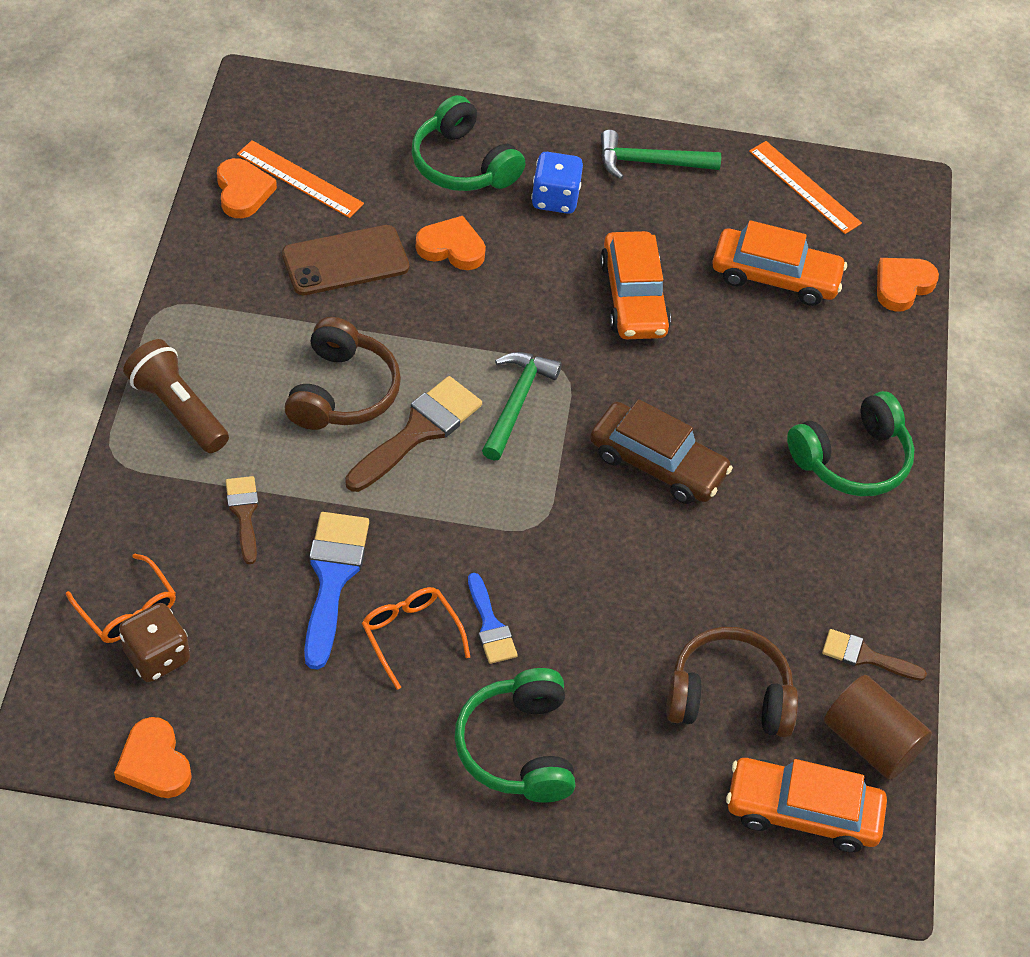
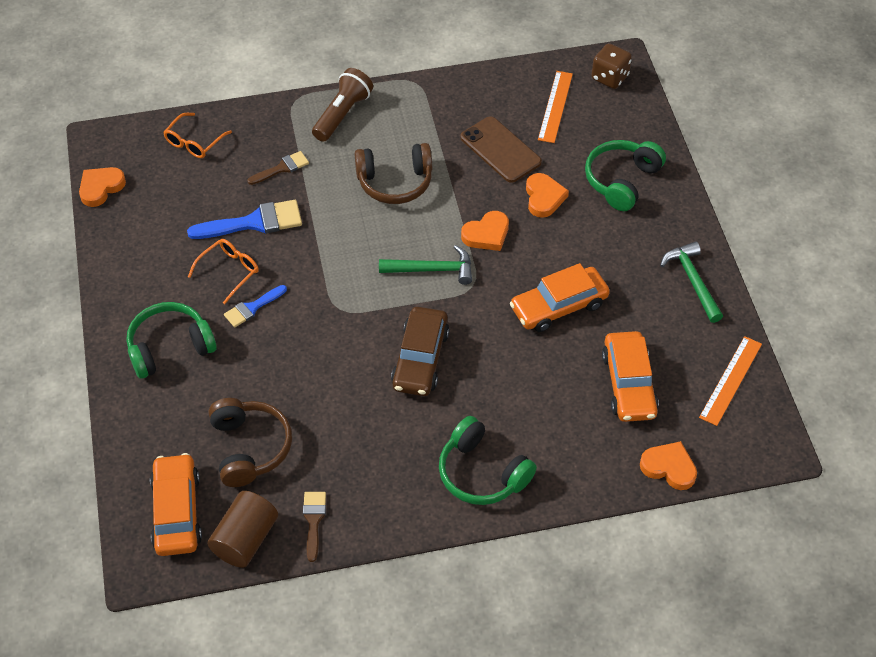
camera: 75 degrees right, 0 degrees up
brown dice [119,603,190,682] -> brown dice moved to [591,43,632,89]
orange heart [217,158,277,218] -> orange heart moved to [461,211,509,251]
brown brush [345,376,482,492] -> none
blue dice [531,152,583,214] -> none

